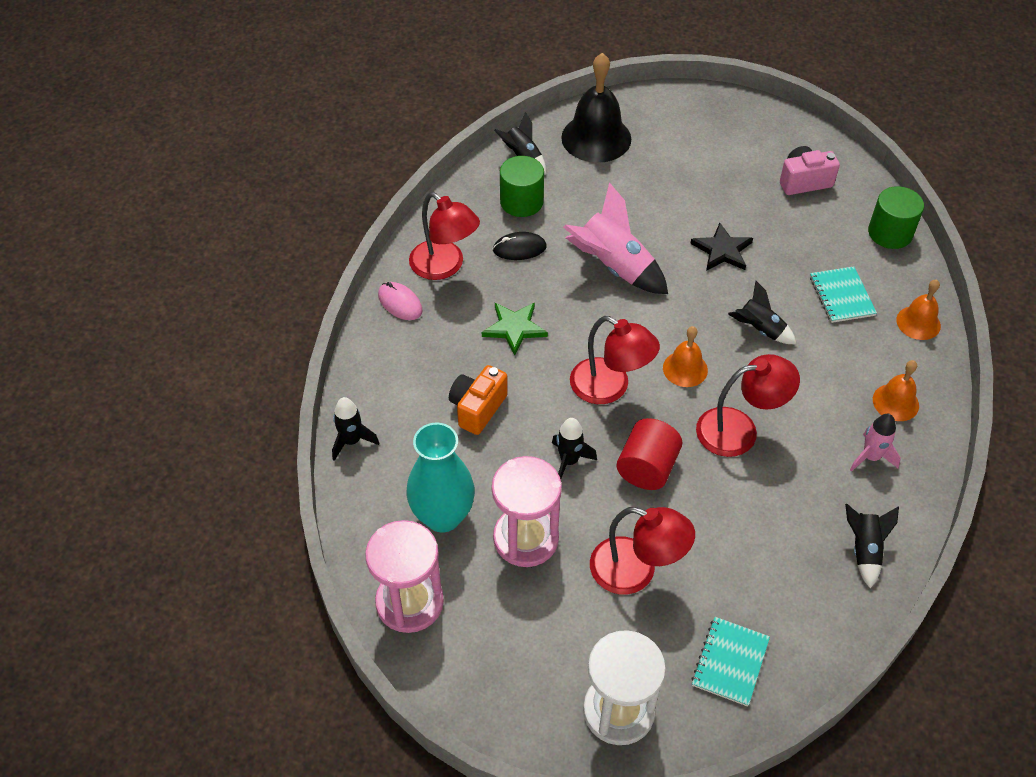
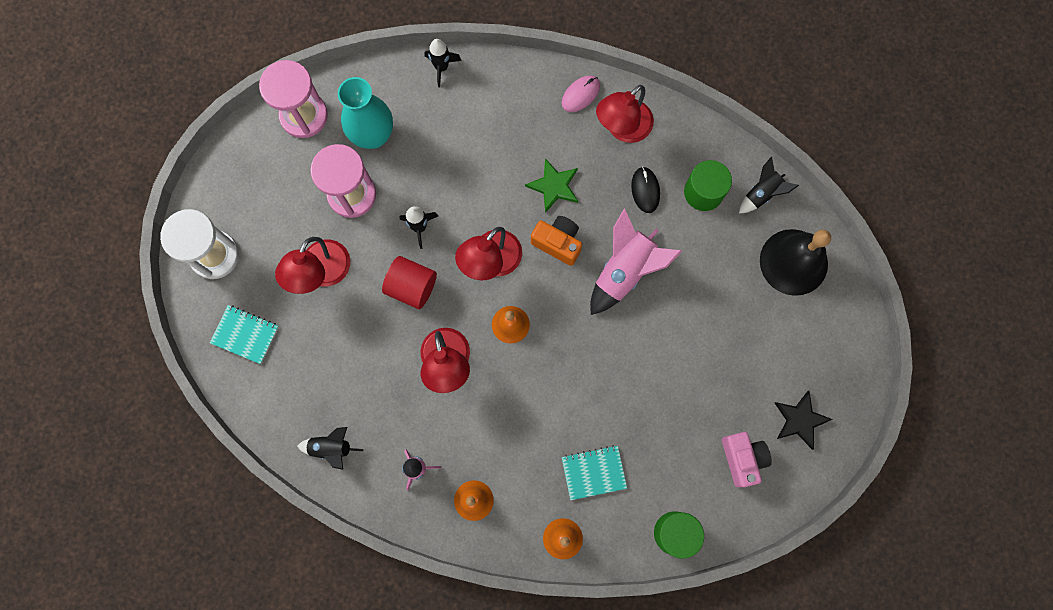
camera: 90 degrees right, 25 degrees up
orange camera [449,365,508,435] -> orange camera moved to [531,216,582,266]
black star [690,222,753,271] -> black star moved to [775,391,833,450]
black rocket [728,281,796,344] -> none

